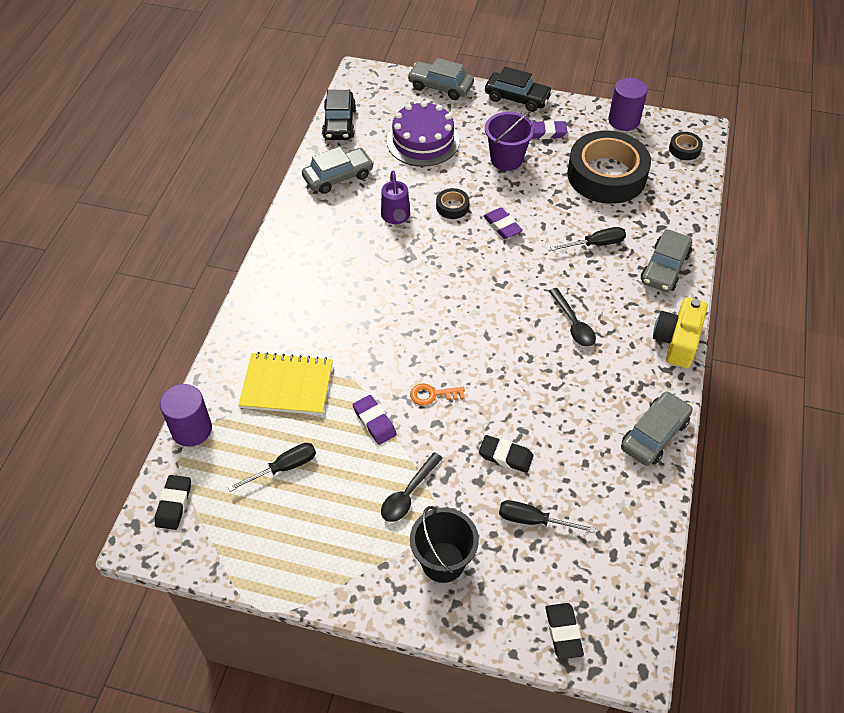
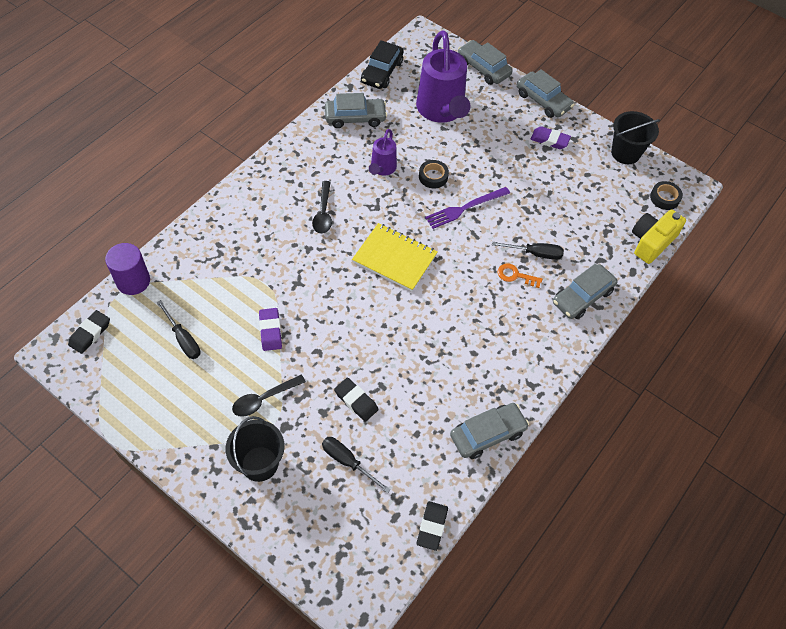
camera: 20 degrees right, 5 degrees up
black screwdriver [228,443,316,492] -> black screwdriver turned 60 degrees clockwise [157,300,200,359]
yellow notebook [238,352,333,415] -> yellow notebook moved to [352,223,438,291]
purple cake [387,101,460,167] -> purple watering can [416,30,471,123]
orange key [410,383,465,406] -> orange key moved to [498,263,542,288]
purple eraser [483,207,523,239] -> purple fork [425,187,510,229]
black car [485,67,553,112] -> grey car [517,69,574,118]
purple bucket [485,111,535,171] -> none
black eraser [546,603,584,660] -> black eraser moved to [417,501,448,551]
black spoon [549,288,596,347] -> black spoon moved to [312,181,332,234]
black tape [567,131,651,204] -> none
purple cylinder [608,78,648,131] -> black bucket [611,111,660,164]
yellow camera [653,297,708,368] -> yellow camera moved to [632,210,686,264]

